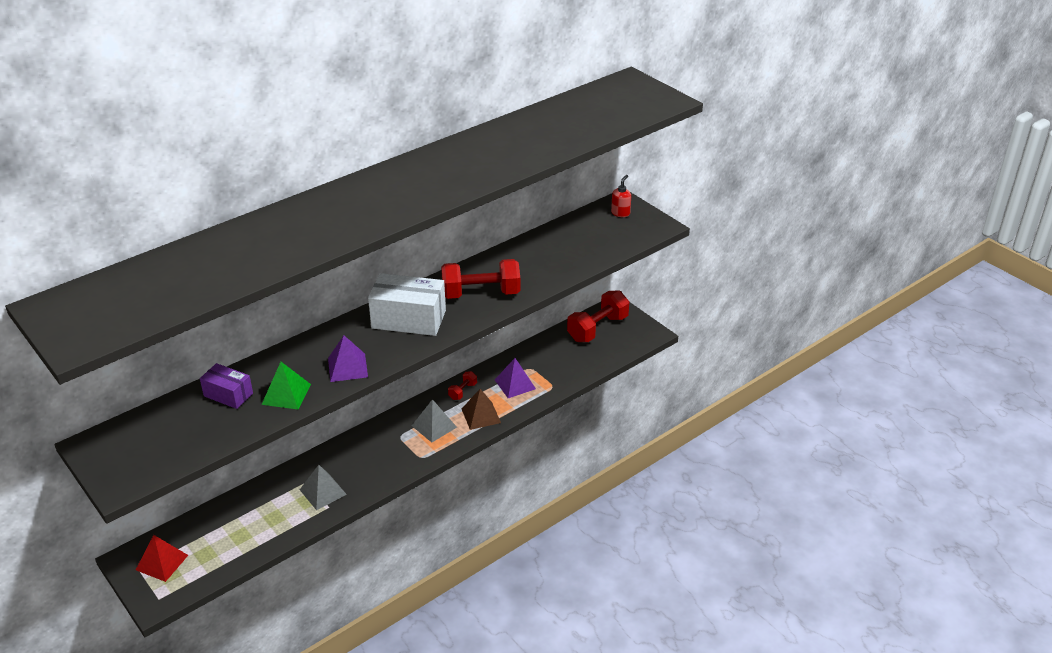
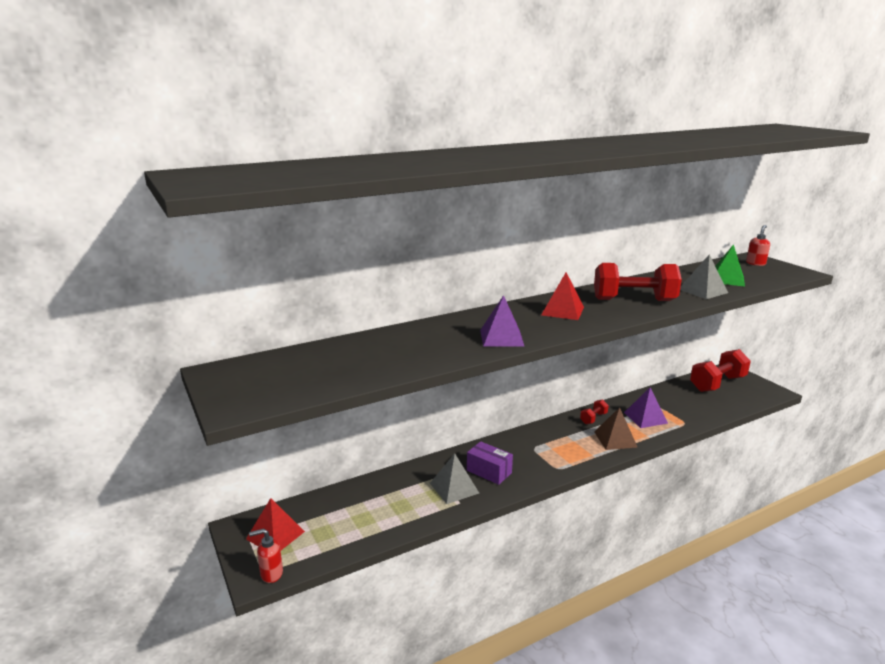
camera: 10 degrees right, 15 degrees down
purple box [200,363,253,409] -> purple box moved to [467,441,513,485]
green pyramid [262,362,311,410] -> green pyramid moved to [715,244,745,287]
white box [368,273,446,336] -> red pyramid [541,272,584,320]
grey pyramid [412,399,457,443] -> grey pyramid moved to [680,254,728,299]
none -> red soap dispenser [249,528,283,583]

